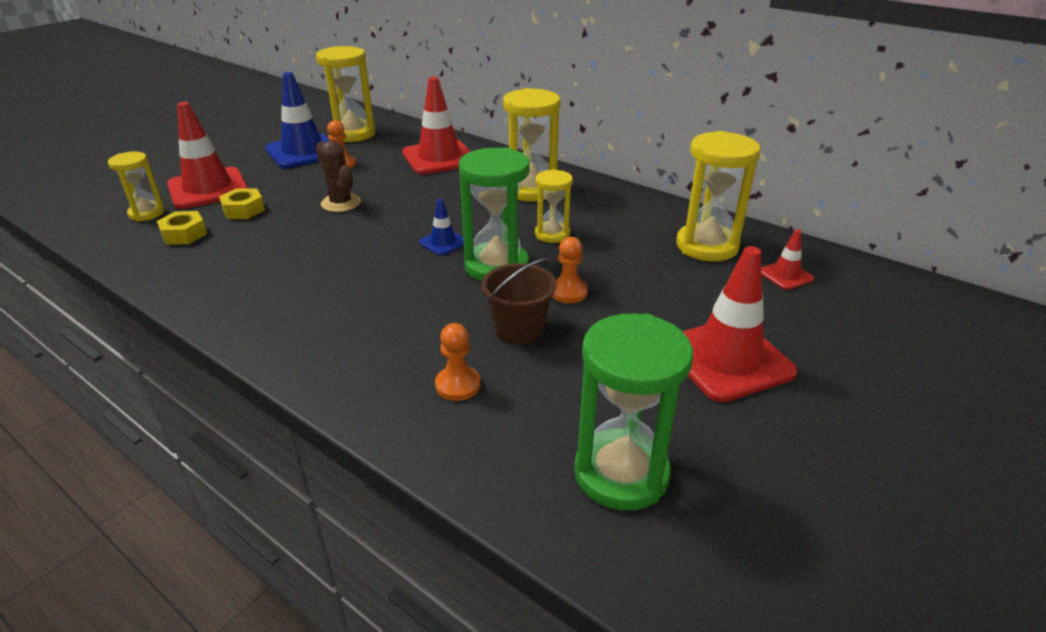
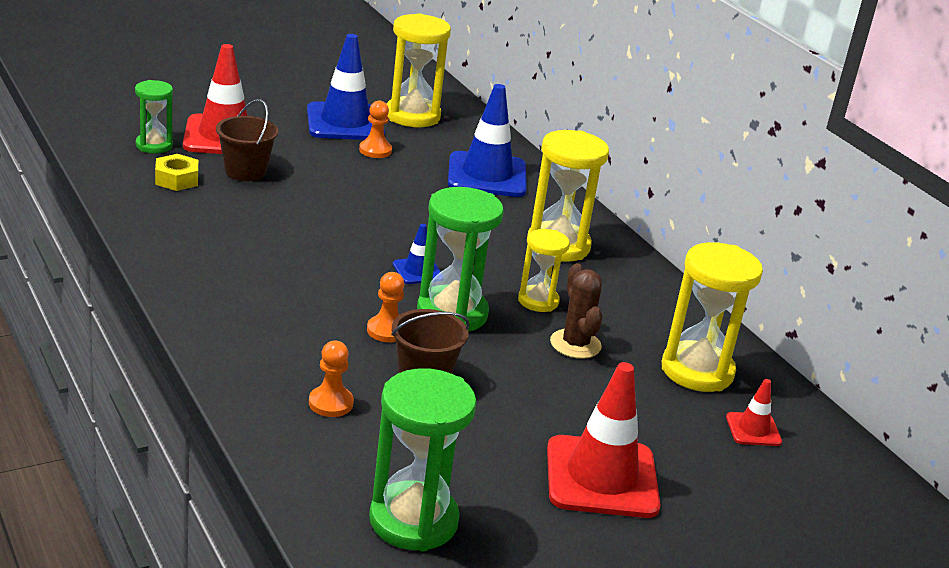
camera: 20 degrees right, 5 degrees down
yellow hourglass [108,152,165,221] -> green hourglass [135,80,173,153]
yellow nut [219,188,265,219] -> brown bucket [216,99,278,181]
brown cactus [316,140,361,212] -> brown cactus moved to [550,263,602,359]
red traffic cone [402,77,471,174] -> blue traffic cone [448,84,527,197]
orange pawn [551,237,588,303] -> orange pawn moved to [367,272,404,342]

